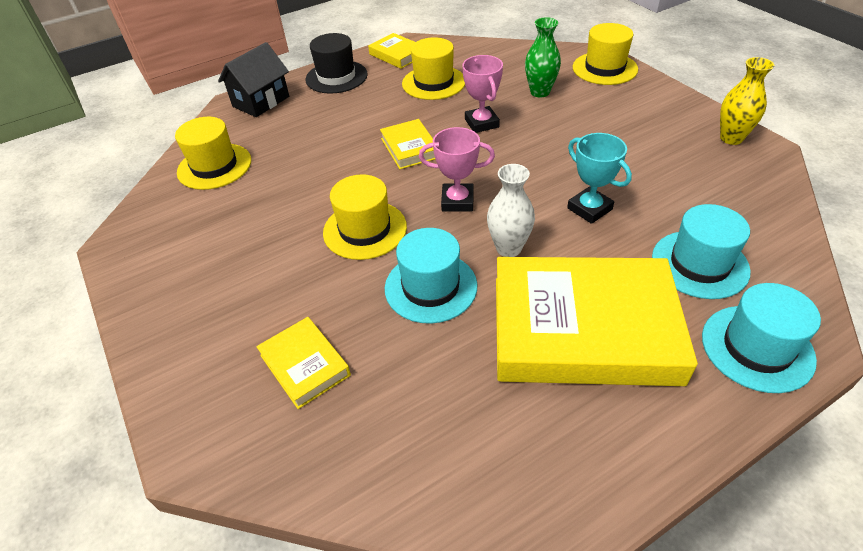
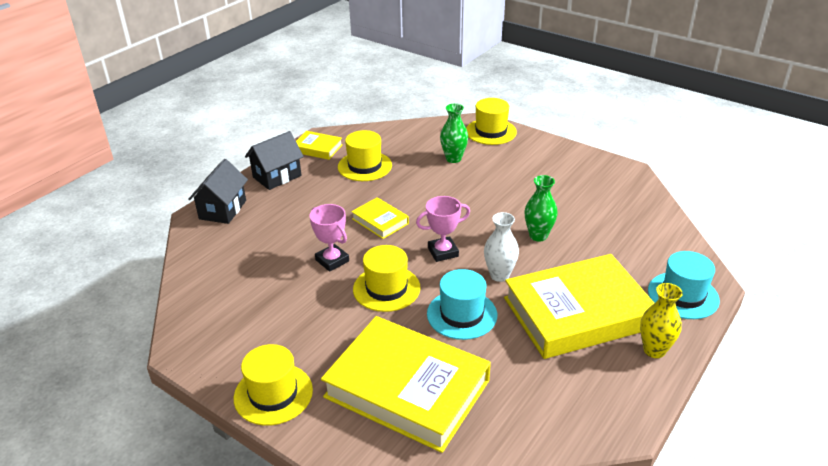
camera: 25 degrees left, 10 degrees down
yellow hat [175,117,251,190] -> yellow hat moved to [234,344,313,426]
yellow book [256,317,351,409] -> yellow book [321,316,491,453], size x2.22
black hat [306,33,368,94] -> black house [245,131,304,190]
pink trophy [462,55,503,133] -> pink trophy moved to [309,204,349,272]
turquoise trophy [567,133,632,224] -> green vase [524,175,558,242]
turquoise hat [652,204,751,299] -> none
yellow vase [720,57,775,145] -> yellow vase moved to [640,283,683,358]

